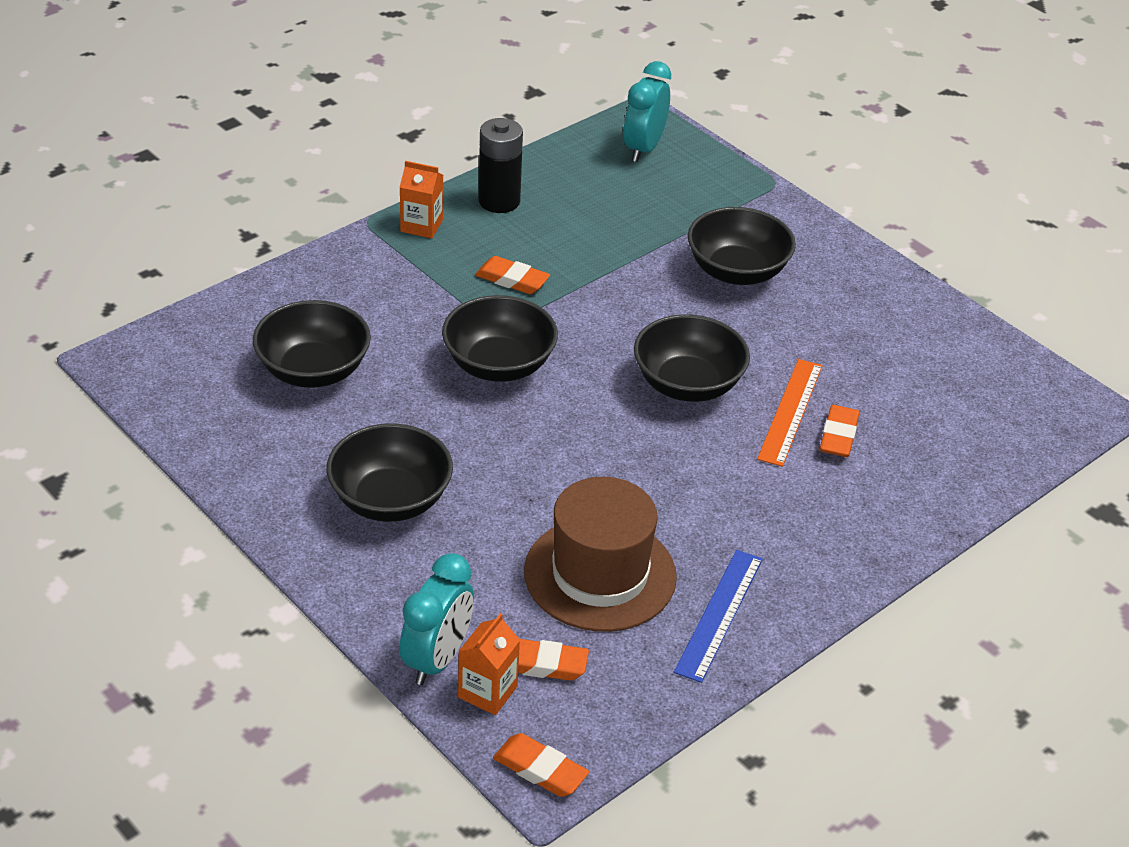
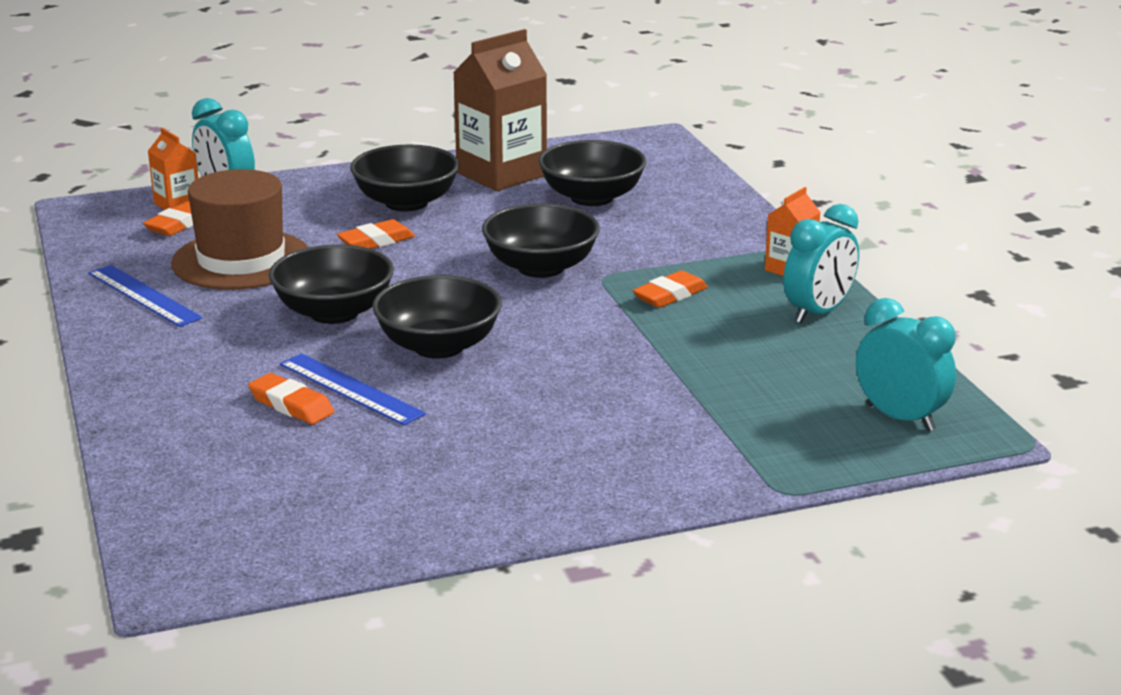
camera: 115 degrees right, 15 degrees down
black battery [479,118,523,213] -> turquoise clock [783,204,859,324]
orange eraser [493,733,589,797] -> orange eraser moved to [337,219,415,249]
black bowl [688,207,796,285] -> black bowl moved to [269,244,394,324]
orange ruler [757,359,823,467] -> blue ruler [280,353,426,425]
none -> brown carton [453,29,547,191]

